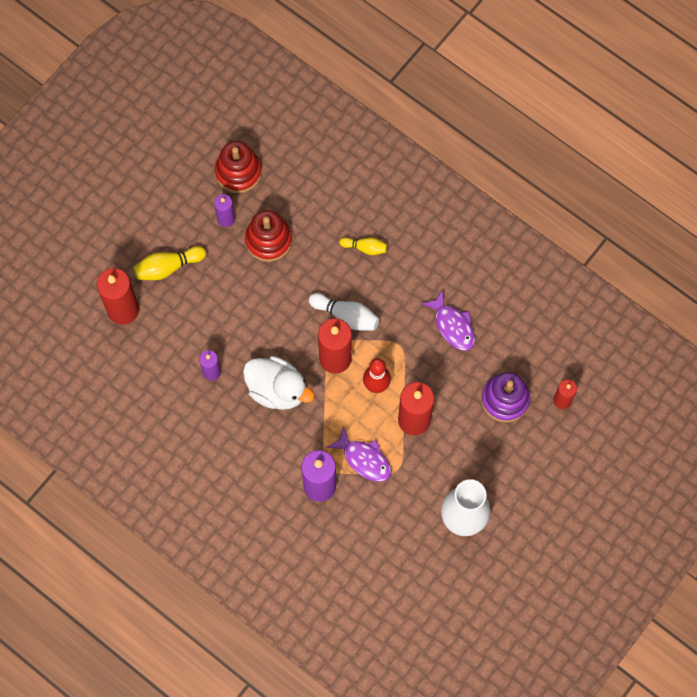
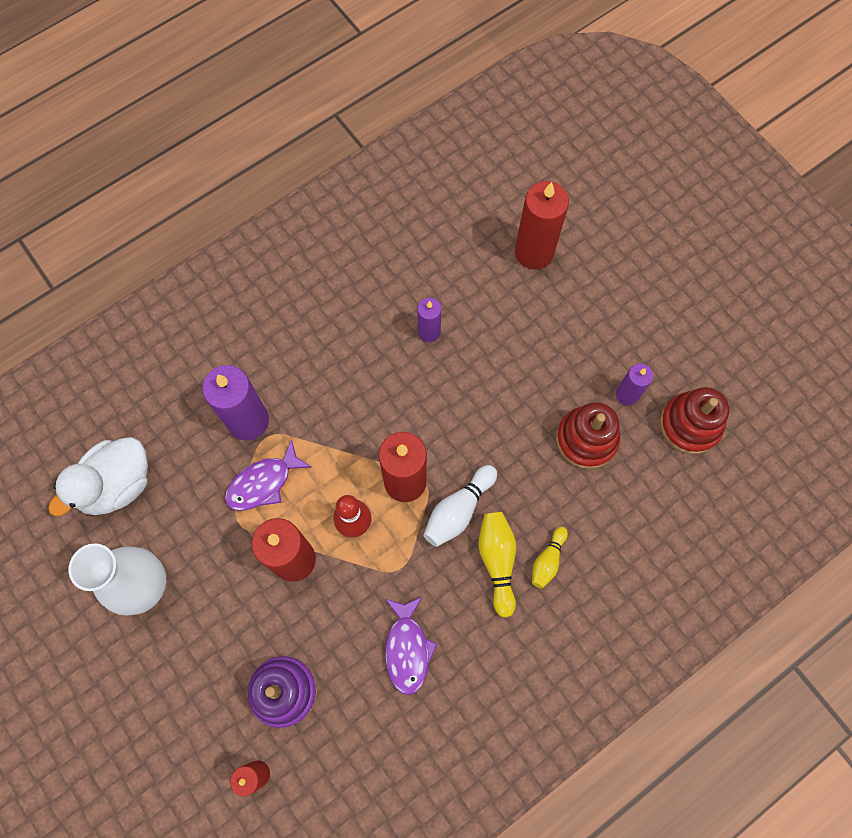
camera: 105 degrees right, 0 degrees up
yellow bowling pin [133,246,206,280] -> yellow bowling pin moved to [478,512,516,618]
white duck [243,356,315,410] -> white duck moved to [48,437,148,516]
purple fish [421,289,475,351] -> purple fish turned 75 degrees counterclockwise [385,596,438,695]

